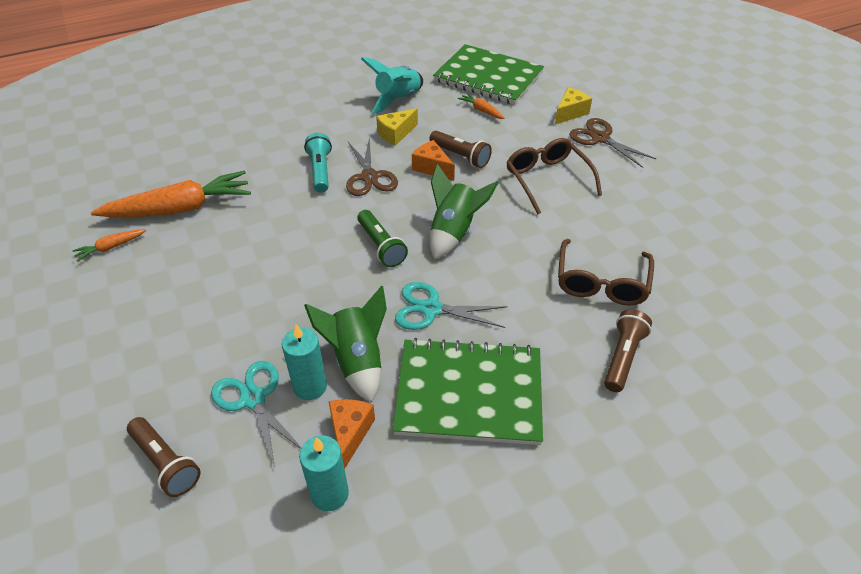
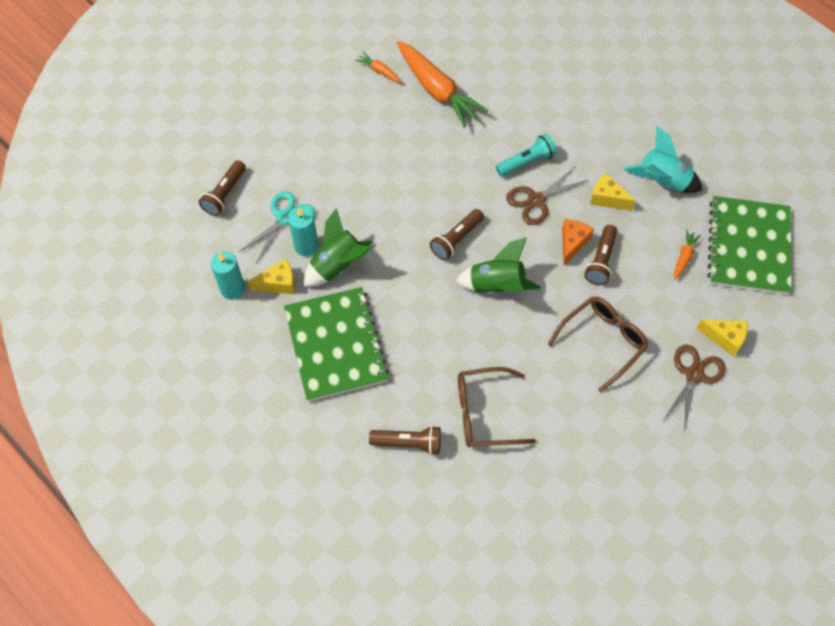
camera: 70 degrees right, 15 degrees up
orange cheese [328,399,375,469] -> yellow cheese [248,259,295,294]
green flashlight [357,210,408,267] -> brown flashlight [430,209,484,260]
turquoise scissors [395,282,508,330] -> none

